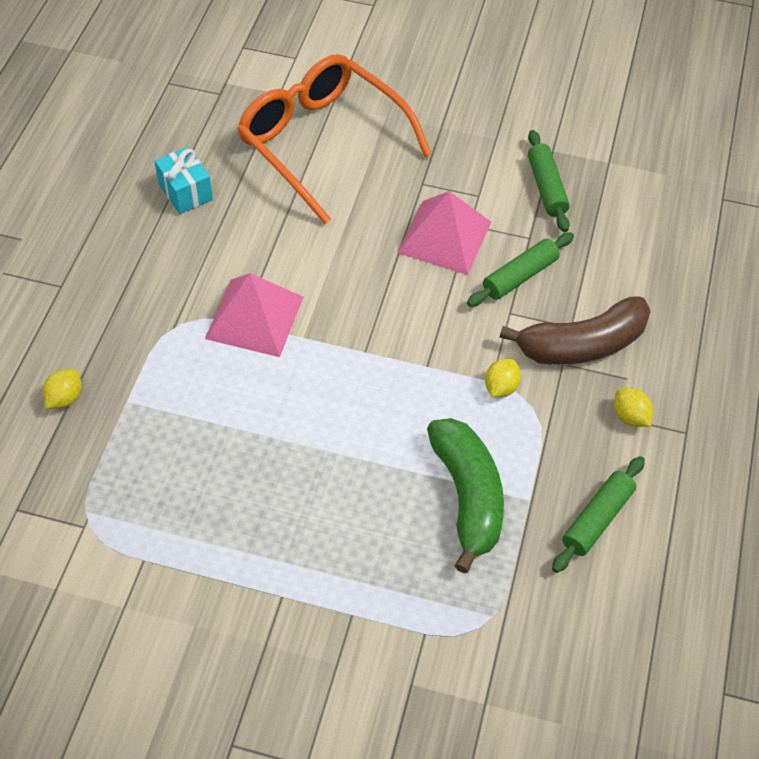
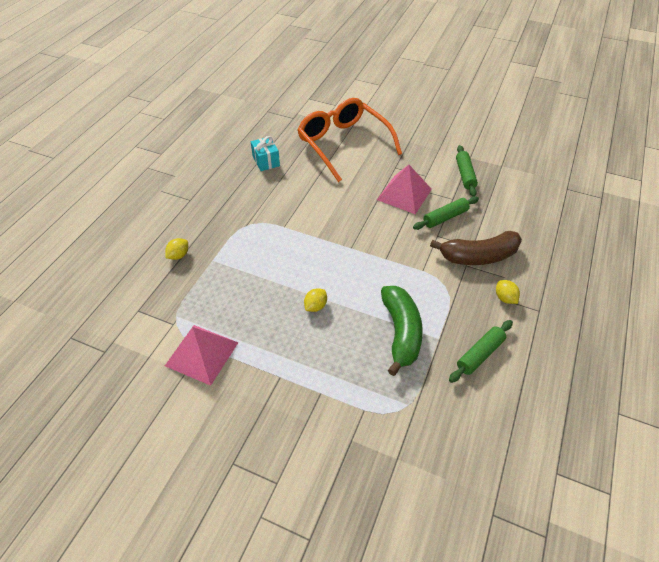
camera: 10 degrees right, 5 degrees down
pink pyramid [205,273,303,357] -> pink pyramid moved to [165,325,239,386]
yellow lemon [485,359,521,397] -> yellow lemon moved to [304,288,327,312]

